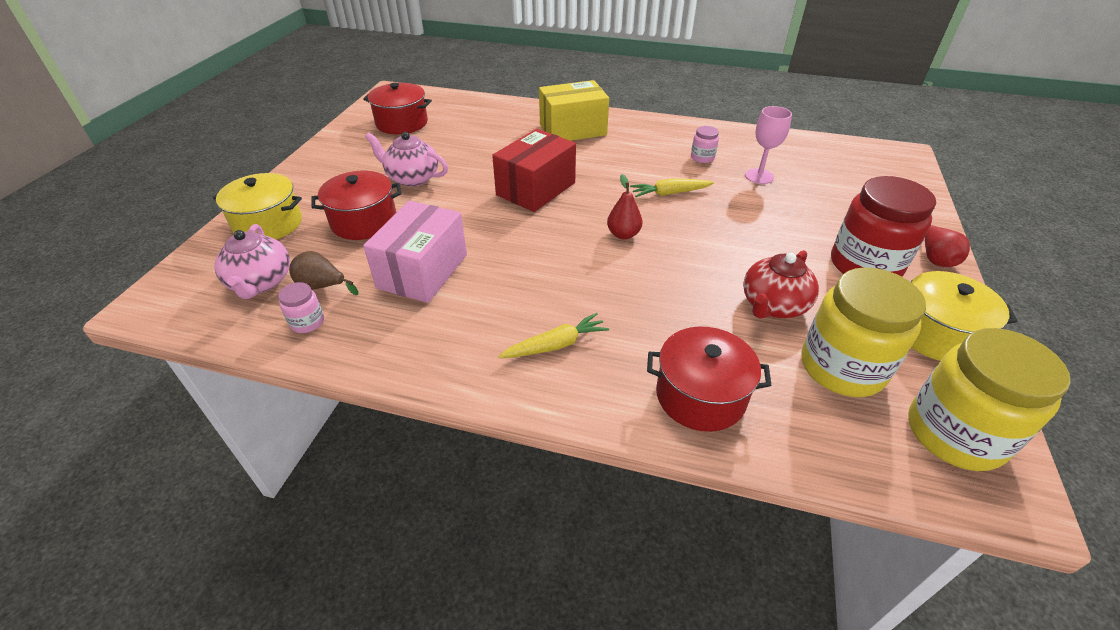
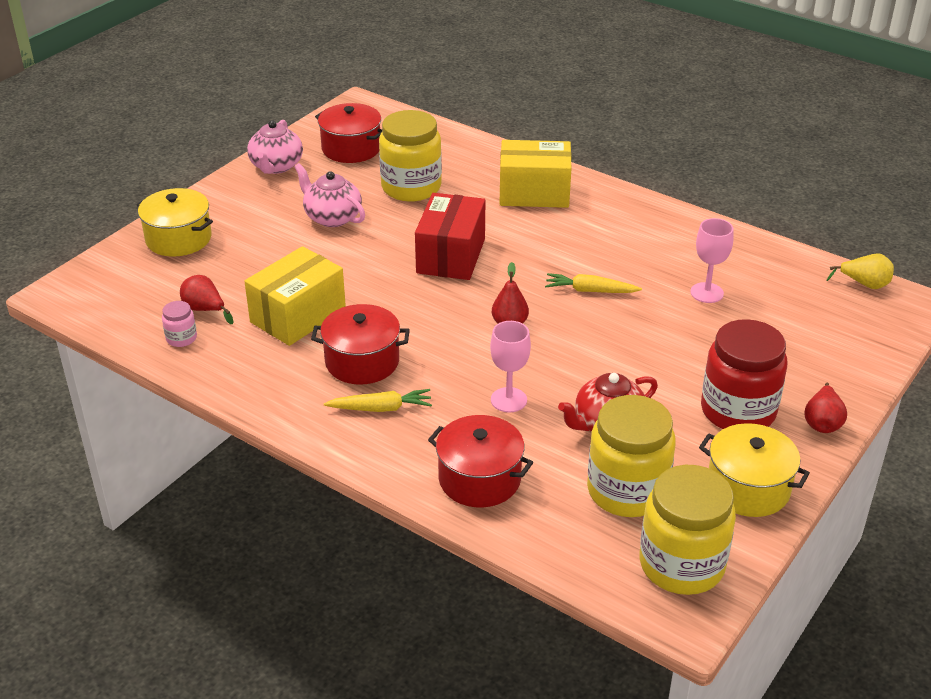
camera: 20 degrees right, 5 degrees down
pink teapot [214,224,290,299] -> pink teapot moved to [247,120,303,174]
brown pear [289,251,358,295] -> red pear [180,275,233,324]
red pot [311,171,402,240] -> red pot moved to [311,304,410,385]
pink box [363,201,467,303] -> yellow box [244,246,346,346]
red box [492,129,576,212] -> red box turned 45 degrees counterclockwise [415,193,485,280]
pink jar [691,126,719,163] -> none
none -> yellow jar [379,110,442,202]
none -> pink goblet [490,321,531,412]
none -> yellow pear [826,253,894,289]

